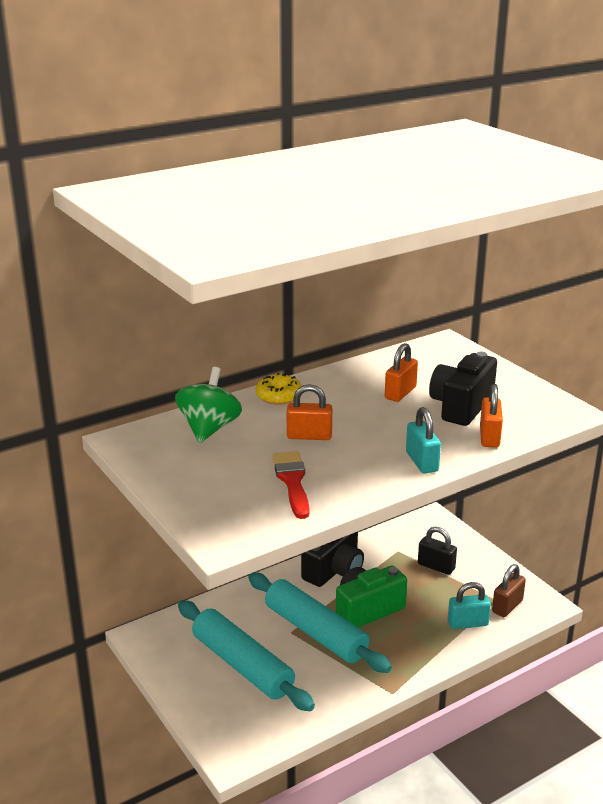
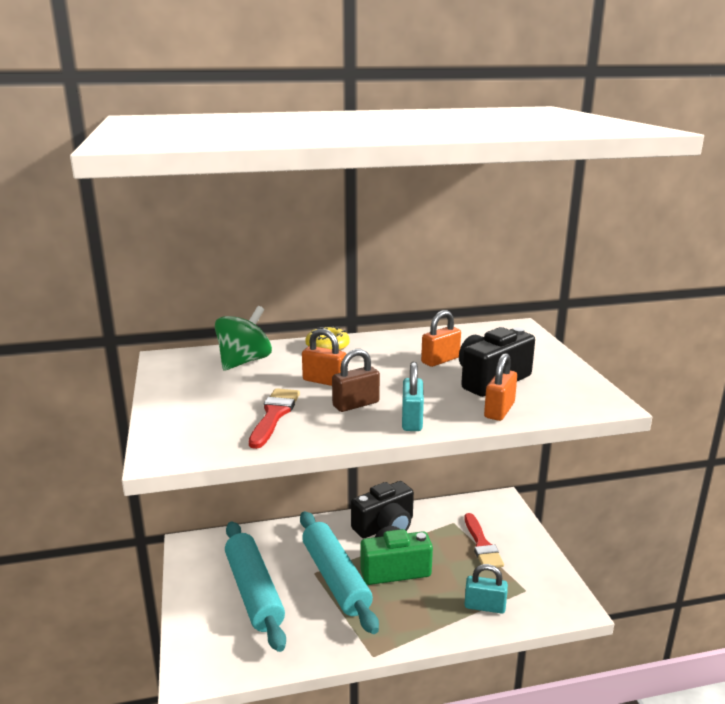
camera: 20 degrees right, 5 degrees down
black padlock [418,527,457,575] -> red brush [464,513,504,567]
brown padlock [492,564,526,617] -> brown padlock moved to [332,349,380,412]

